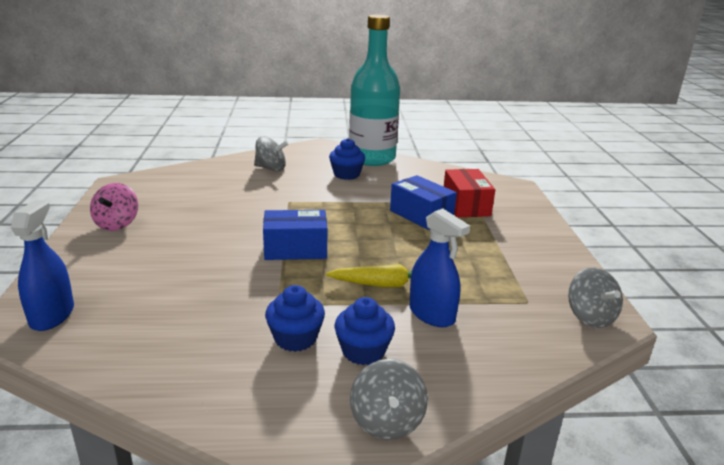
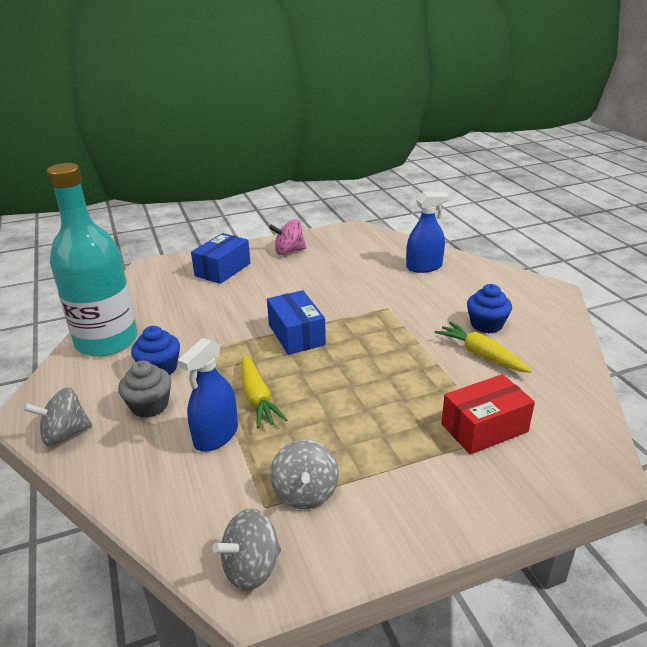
camera: 75 degrees right, 5 degrees up
blue spray bottle [11,200,74,331] -> blue spray bottle moved to [406,192,449,273]
grey spinning top [254,136,288,171] -> grey spinning top moved to [270,439,339,509]
blue cupcake [334,297,395,365] -> grey cupcake [118,360,171,418]
turquoise bottle [349,14,400,166] -> turquoise bottle moved to [47,163,137,357]
blue box [390,175,457,230] -> blue box moved to [191,233,250,284]
none -> yellow carrot [435,322,532,373]

